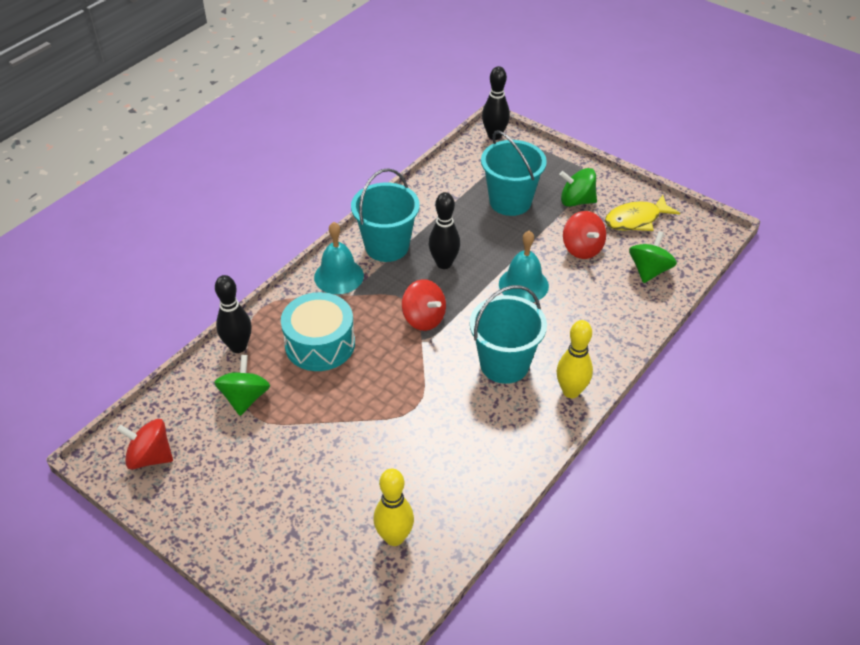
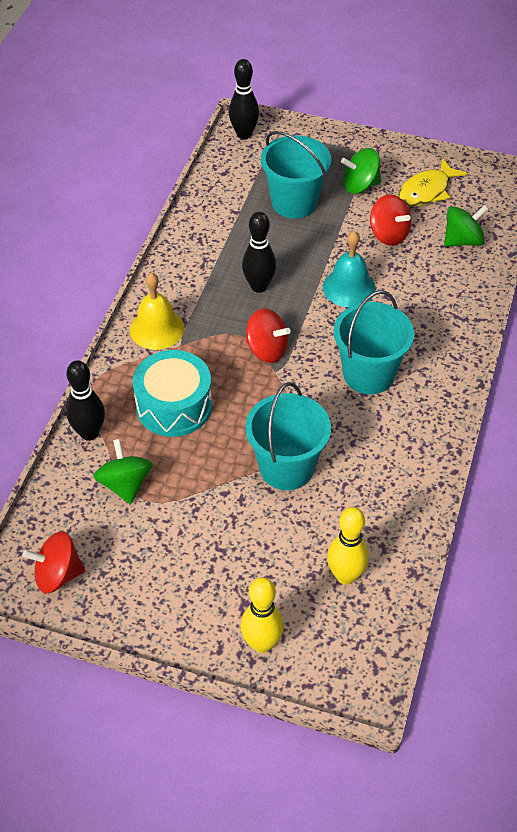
camera: 20 degrees left, 5 degrees up
turquoise bell [314,222,364,294] -> yellow bell [130,273,184,350]
turquoise bucket [351,168,420,262] -> turquoise bucket moved to [245,382,331,490]
yellow bowling pin [557,320,593,398] -> yellow bowling pin moved to [241,577,284,653]
green spinning top [629,231,677,283] -> green spinning top turned 60 degrees clockwise [444,205,488,247]

